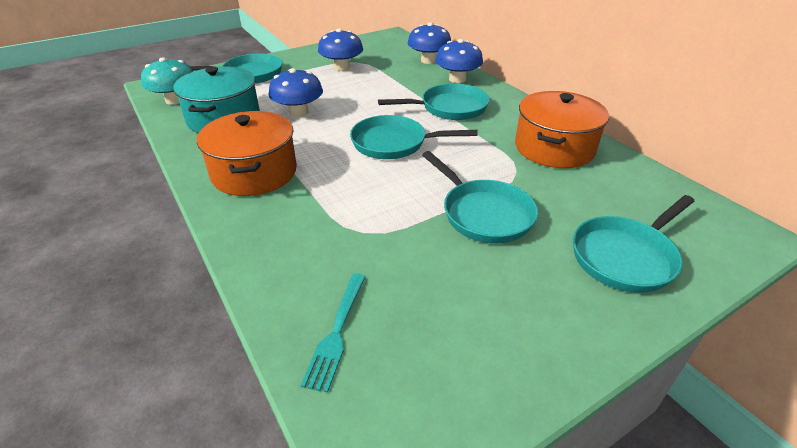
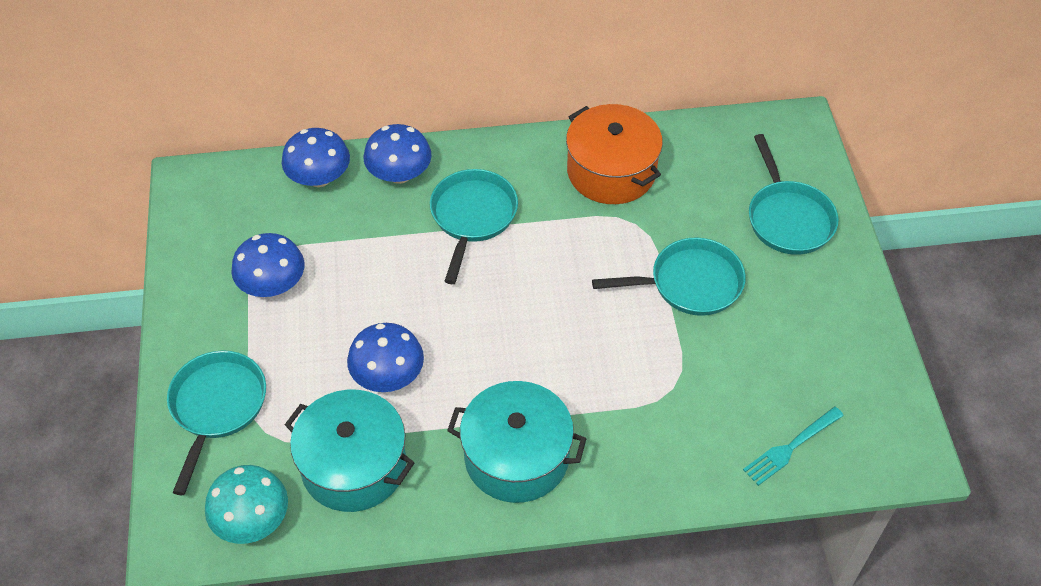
camera: 65 degrees left, 15 degrees up
orange pot [197,111,297,196] -> turquoise pot [447,381,587,503]
turquoise fork [300,273,366,393] -> turquoise fork turned 105 degrees clockwise [743,407,844,486]
turquoise pan [350,115,478,159] -> none

